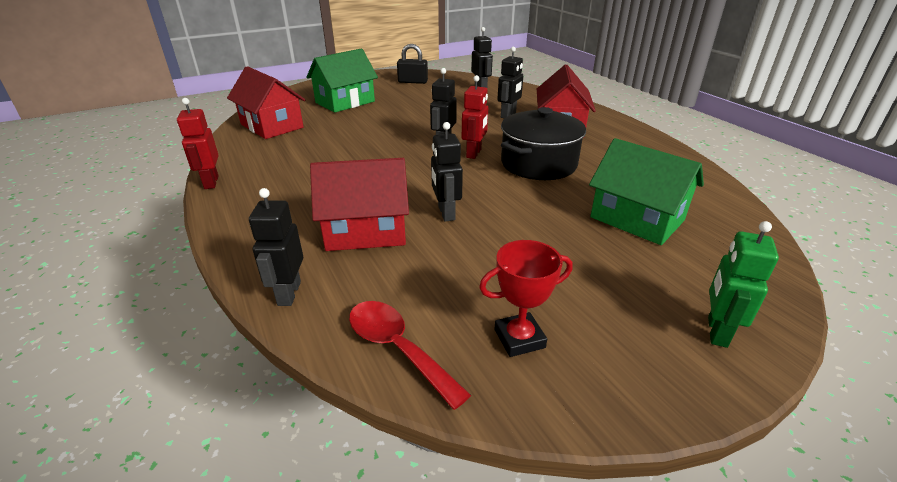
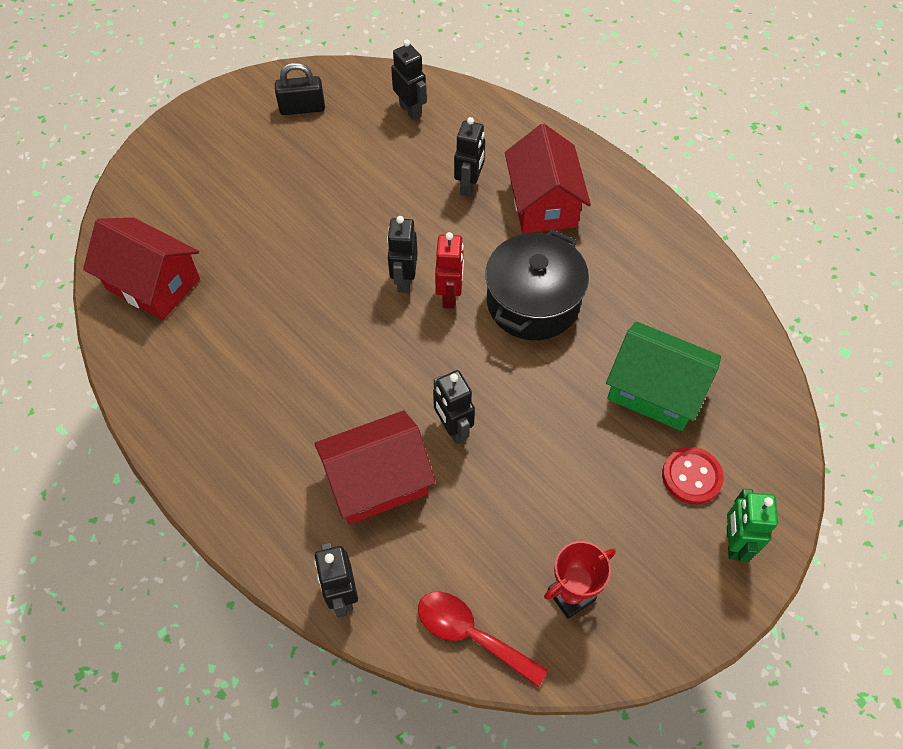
camera: 15 degrees left, 25 degrees up
red robot [177,98,219,189] -> none
green house [306,49,378,112] -> none
none -> red button [662,447,724,504]

